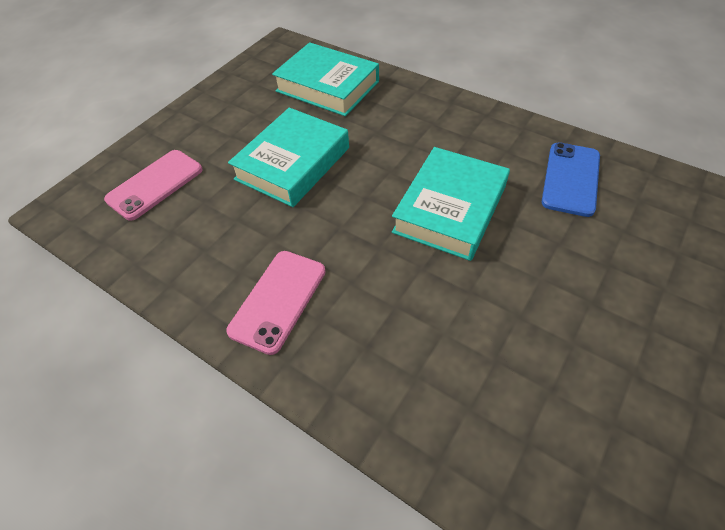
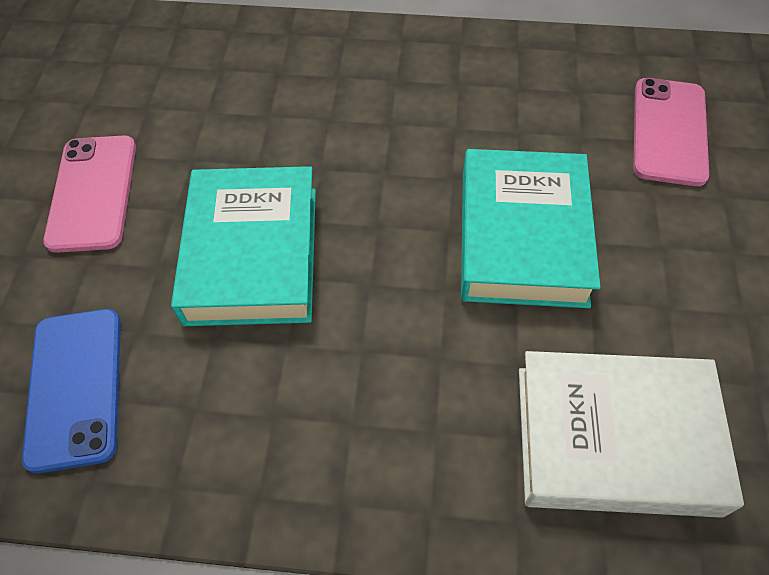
camera: 150 degrees right, 5 degrees up
pink phone [226,251,326,355] -> pink phone moved to [43,136,136,253]
turquoise book [272,42,379,116] -> white book [519,351,744,518]

